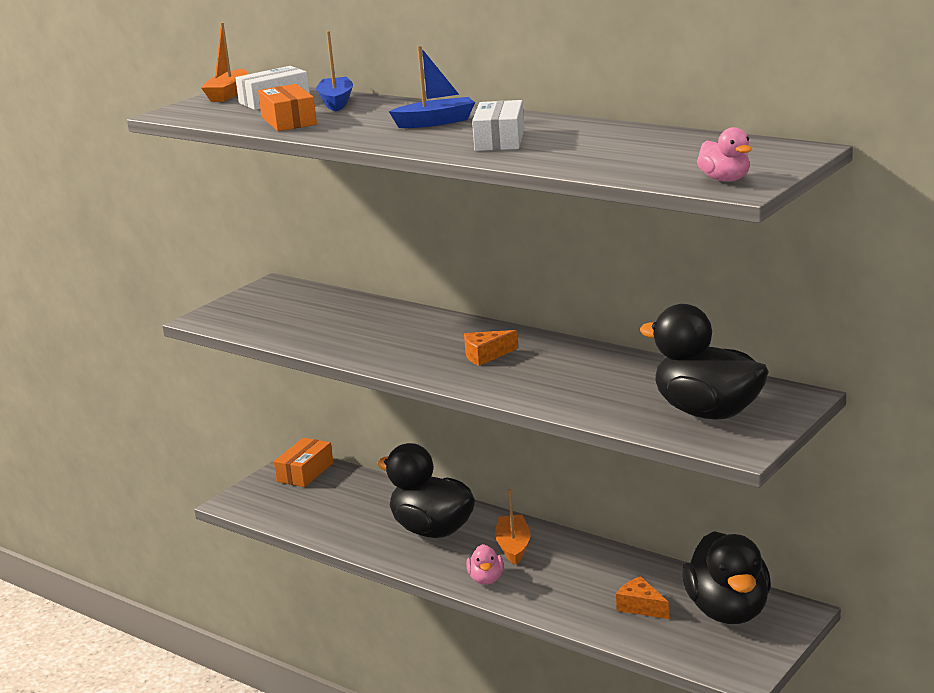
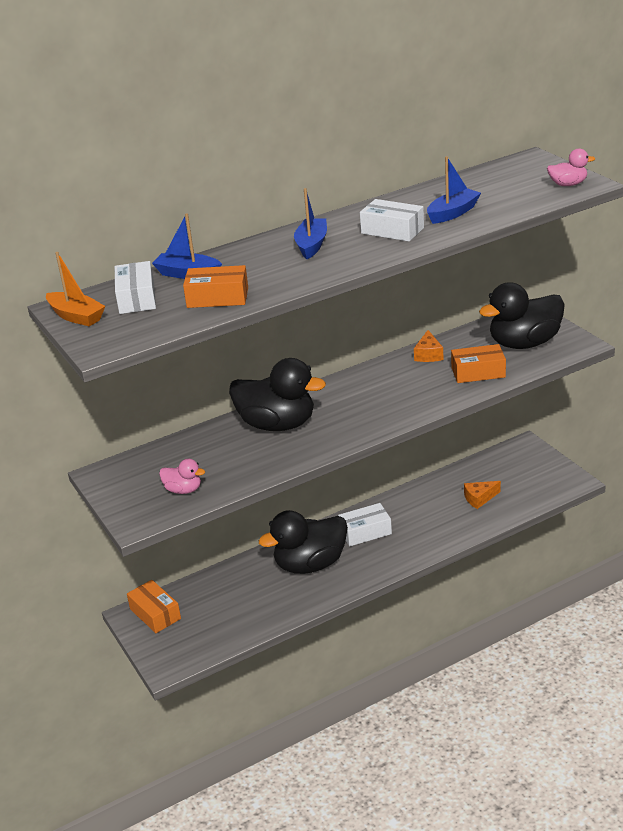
camera: 65 degrees left, 10 degrees up
orange cheese [464,330,518,366] -> orange cheese moved to [414,330,444,362]
pink duck [466,544,503,585] -> pink duck moved to [159,459,205,494]
orange boat [495,489,531,565] -> white box [338,503,392,546]
black duck [682,531,771,624] -> black duck moved to [229,358,326,431]
none -> blue boat [427,156,481,224]
none -> orange box [451,344,506,383]

